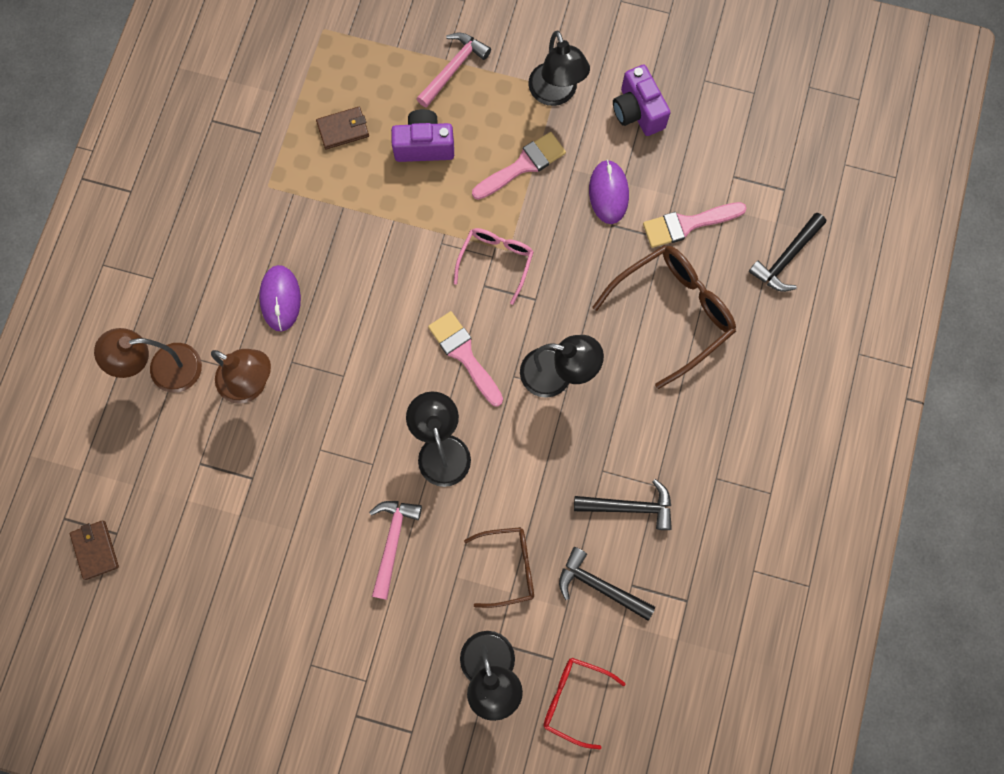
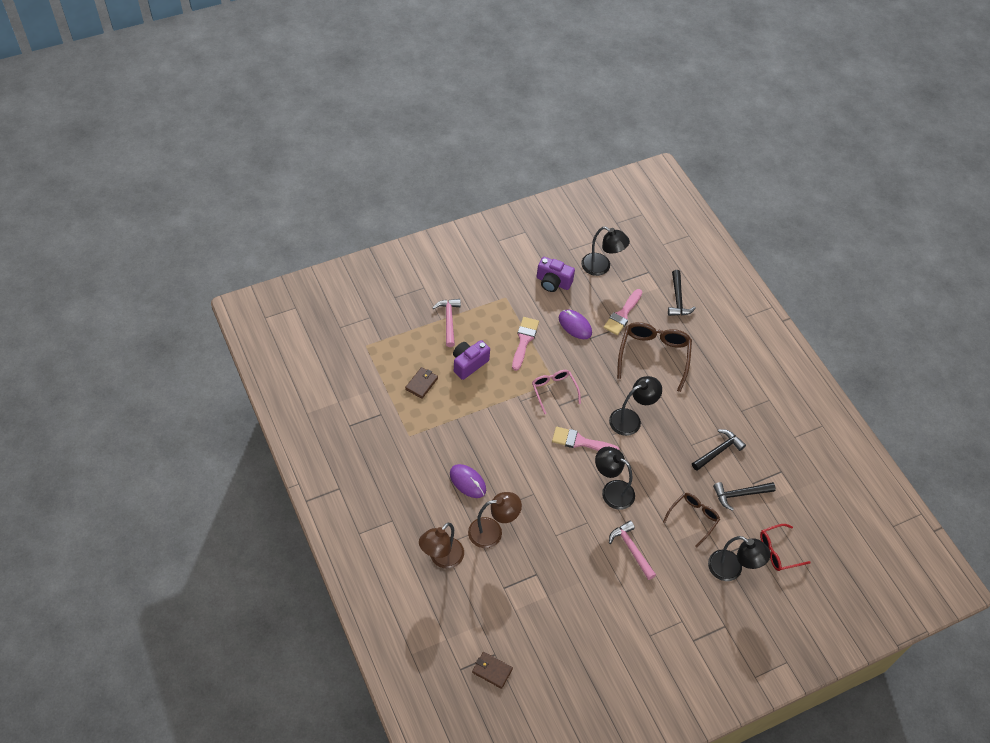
camera: 45 degrees left, 20 degrees down
black lamp [528,31,590,106] -> black lamp moved to [581,227,630,276]

